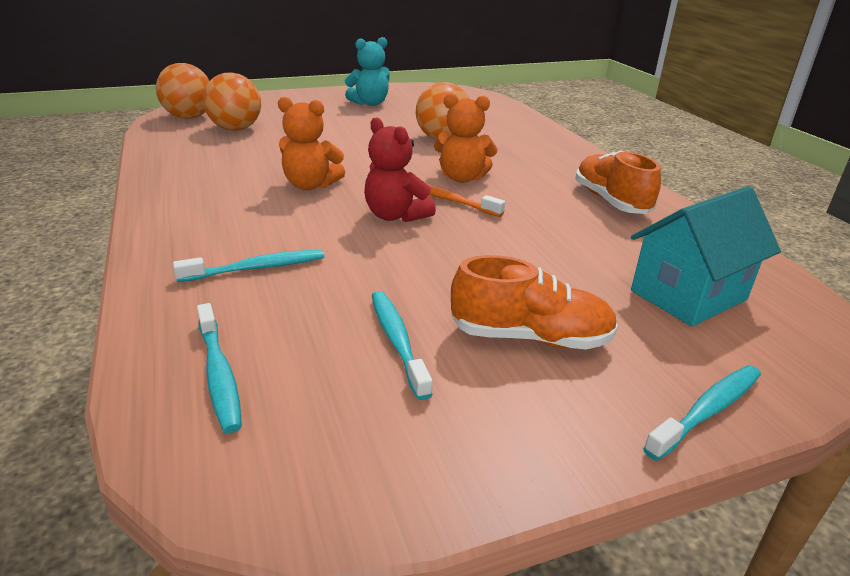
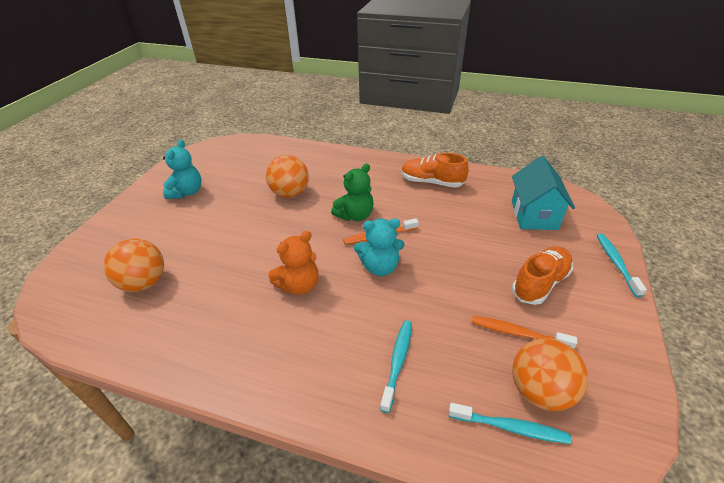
camera: 50 degrees left, 10 degrees up
orange ball [156,63,209,119] -> orange ball moved to [512,338,588,411]
red teddy bear [364,117,436,222] -> turquoise teddy bear [354,218,405,276]
turquoise toothbrush [372,291,433,400] -> orange toothbrush [472,316,577,349]
orange teddy bear [434,93,498,183] -> green teddy bear [331,163,374,221]

